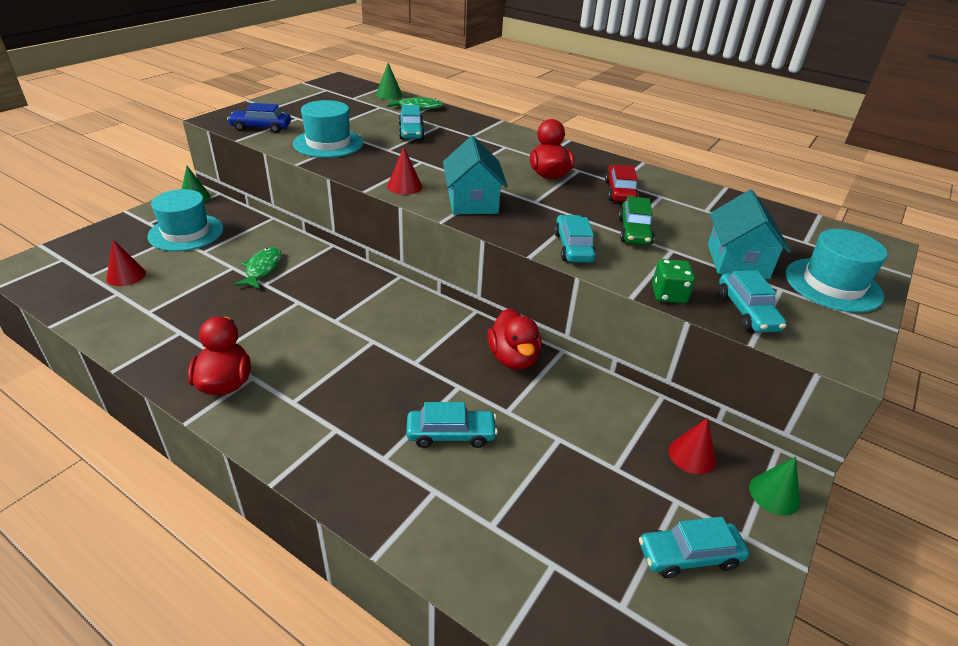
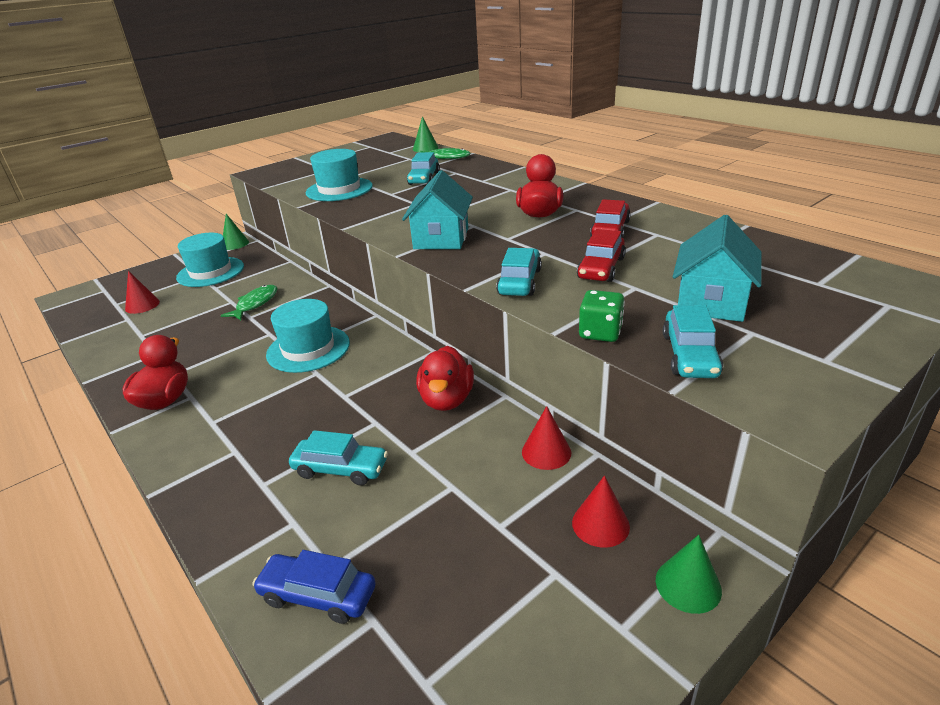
camera: 20 degrees right, 5 degrees down
blue car [227,103,291,133] -> blue car moved to [252,550,376,624]
red cone [387,147,422,195] -> red cone moved to [522,406,571,470]
green car [618,196,654,246] -> red car [577,229,626,282]
turquoise car [639,517,749,578] -> none
turquoise hat [785,229,888,313] -> turquoise hat moved to [266,299,350,373]

